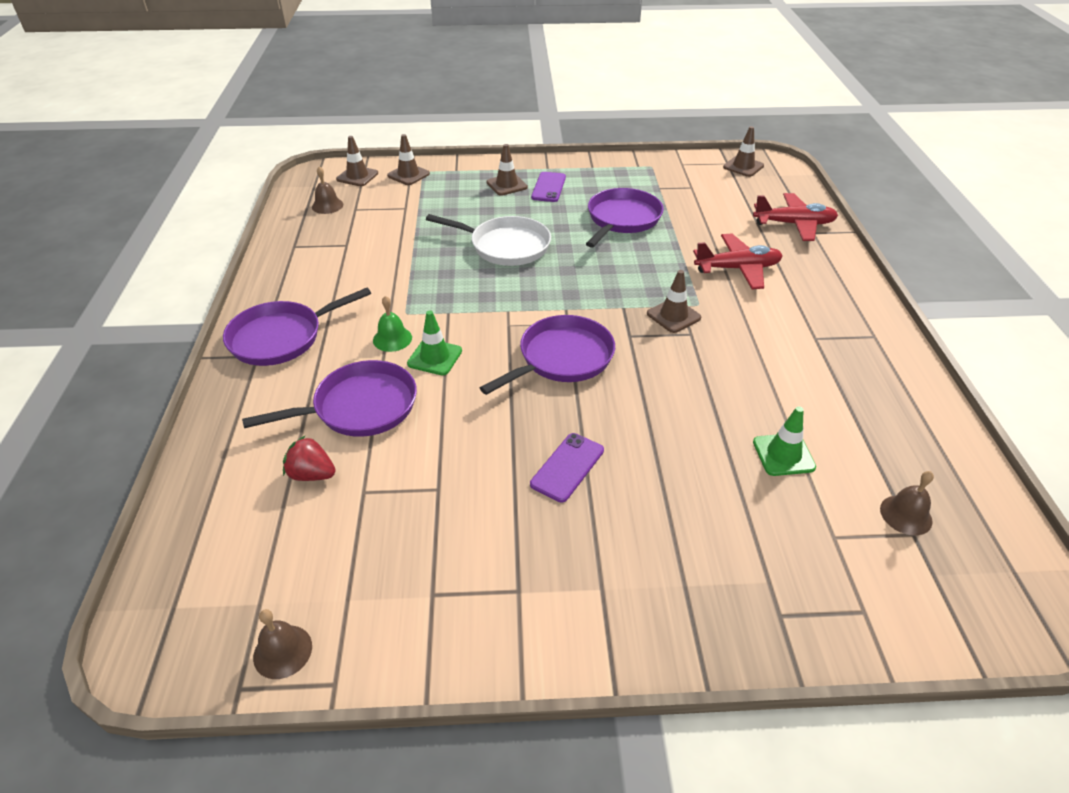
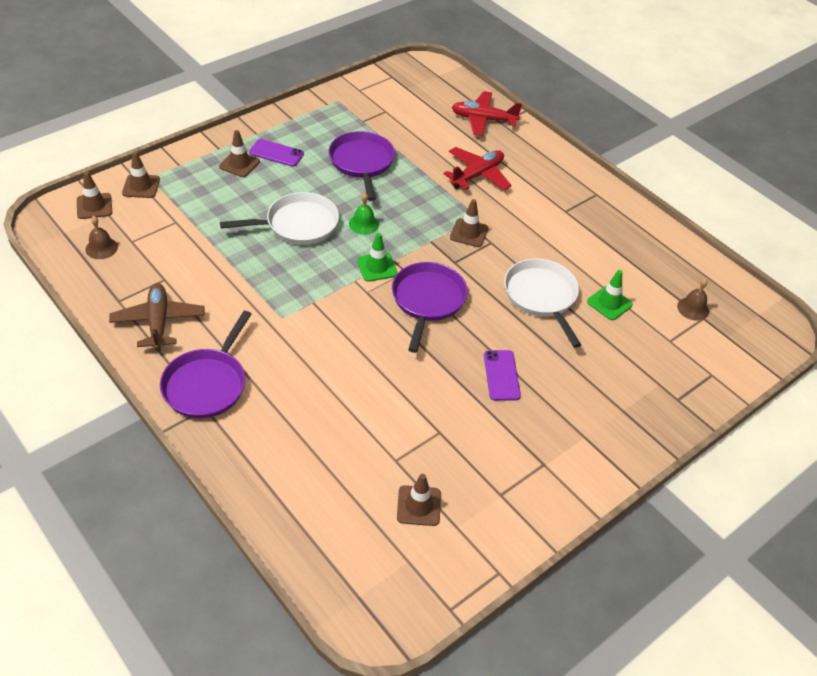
camera: 40 degrees left, 5 degrees up
purple pan [242,360,417,437] -> none
brown bell [253,609,312,679] -> none
red strawberry [283,435,336,481] -> none
green bell [373,296,412,352] -> green bell moved to [349,193,379,235]
green traffic cone [407,310,462,375] -> green traffic cone moved to [357,233,398,282]
purple phone [531,172,566,202] -> purple phone turned 45 degrees counterclockwise [249,139,304,167]
brown traffic cone [723,126,764,177] -> brown traffic cone moved to [397,474,441,526]
red plane [753,193,838,241] -> red plane turned 135 degrees counterclockwise [452,91,522,136]
none -> brown plane [109,283,205,351]
none -> white pan [504,259,581,348]

